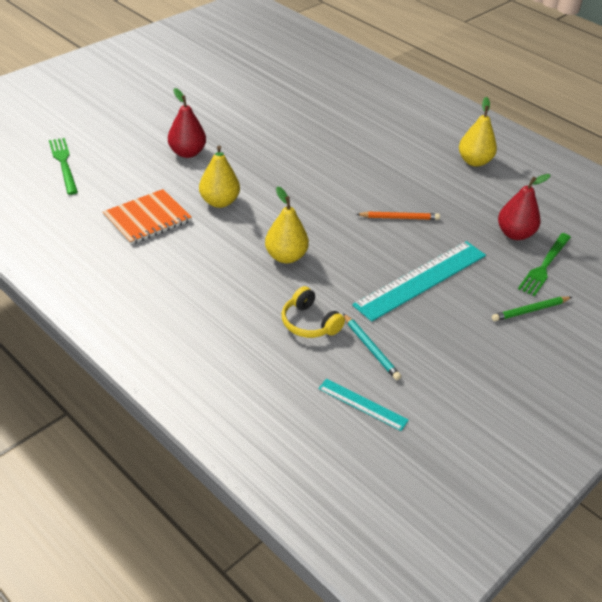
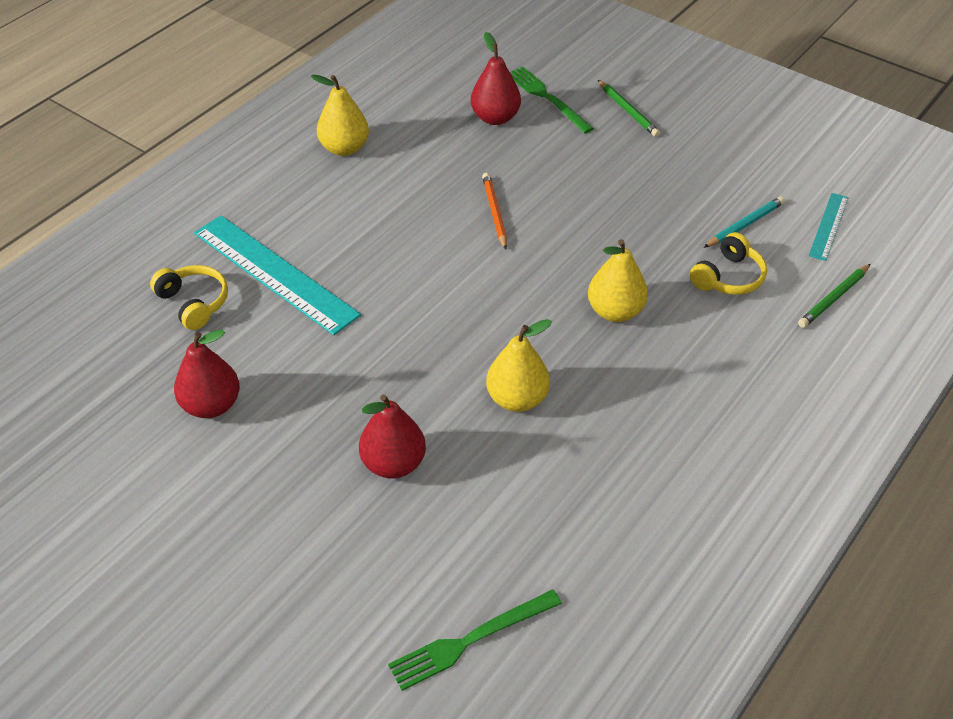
camera: 95 degrees left, 5 degrees up
orange notebook [103,189,192,245] -> none
turquoise ruler [352,241,486,322] -> turquoise ruler moved to [194,215,361,335]
green fork [518,233,571,296] -> green fork turned 150 degrees counterclockwise [511,67,594,134]
none -> yellow headphones [150,265,228,330]
none -> red pear [174,330,240,418]
none -> green pencil [798,264,871,328]

